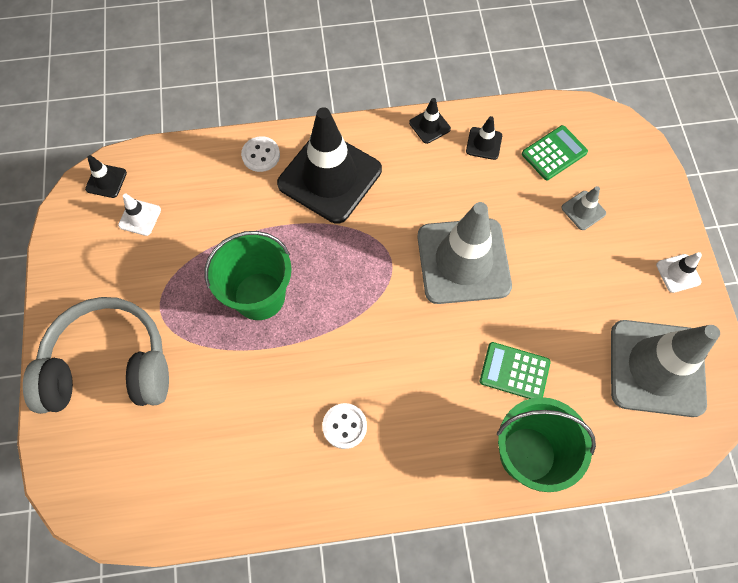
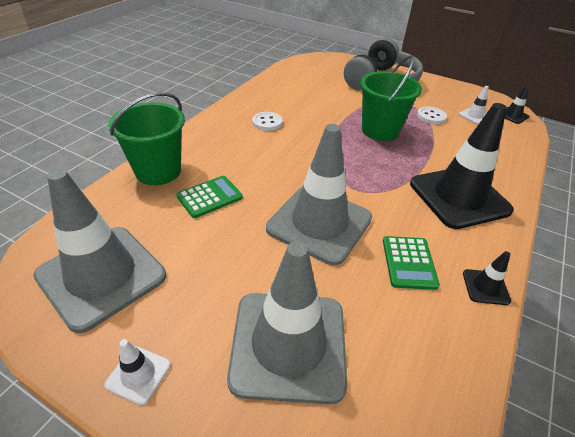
camera: 125 degrees right, 25 degrees down
white button [241,136,280,172] -> white button moved to [417,107,447,124]
black traffic cone [466,116,502,160] -> none
green calculator [522,125,588,180] -> green calculator moved to [383,236,440,290]
grey traffic cone [561,186,606,230] -> grey traffic cone [227,241,348,404], size x2.44

